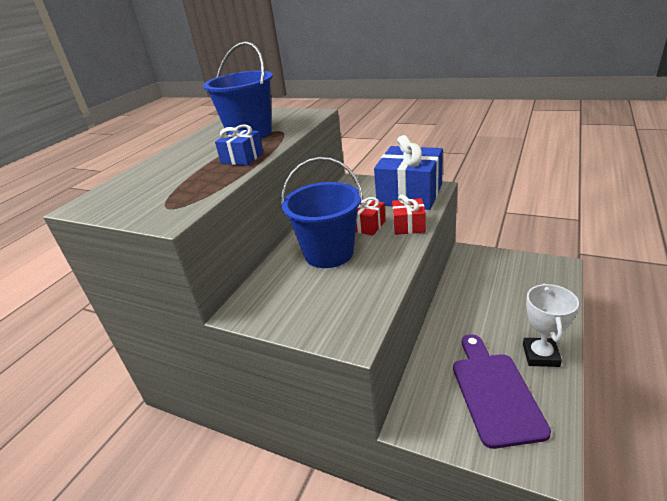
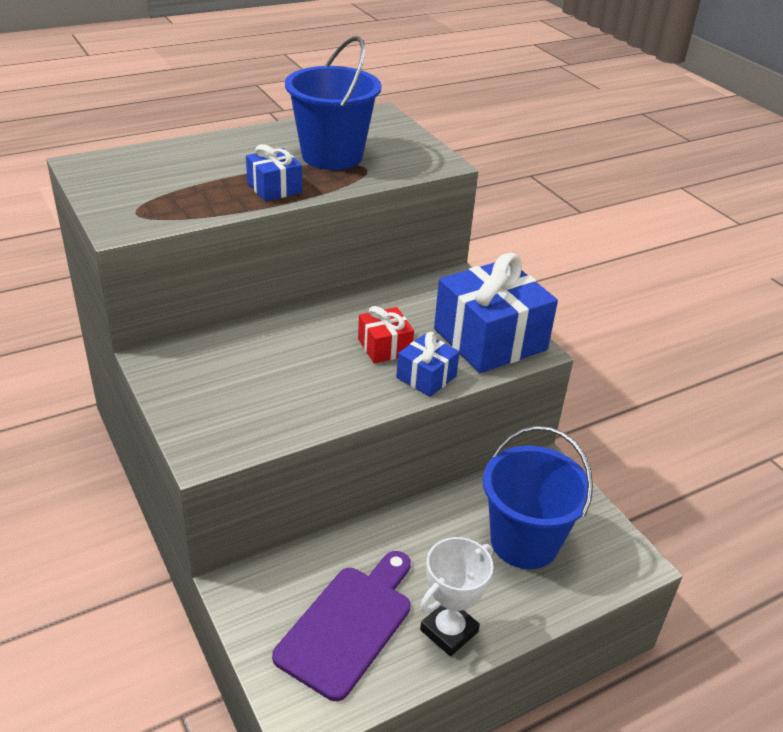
camera: 30 degrees right, 5 degrees up
blue bucket [281,157,363,268] -> blue bucket moved to [483,426,593,569]
red gift [392,195,426,235] -> blue gift [396,332,460,397]

